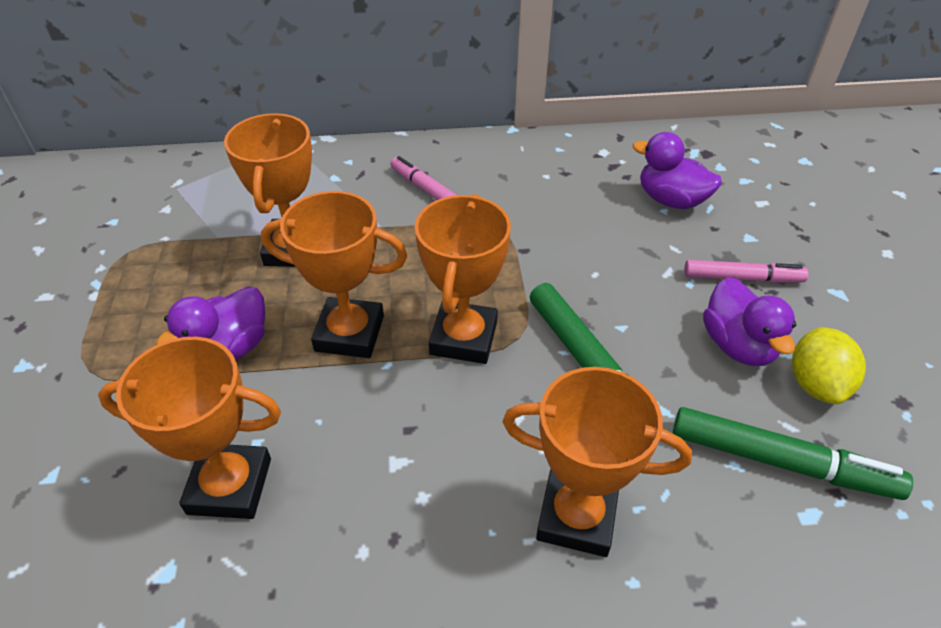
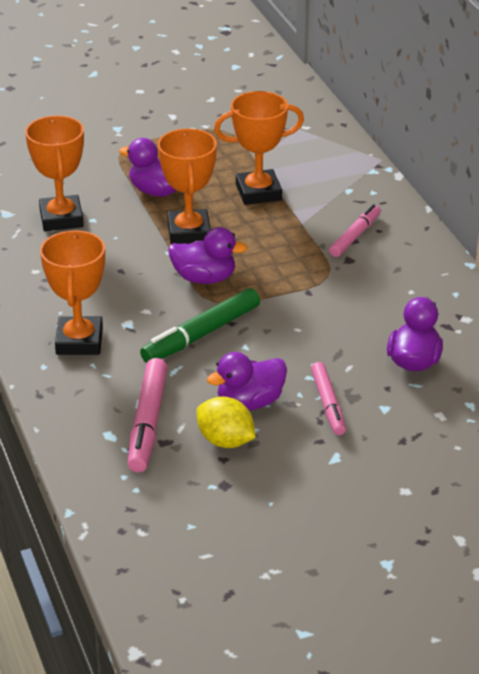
camera: 75 degrees right, 10 degrees down
orange trophy [415,194,511,364] -> purple duck [168,227,248,284]
green marker [673,407,913,500] -> pink marker [128,358,168,473]
yellow lemon [792,327,866,404] -> yellow lemon turned 45 degrees clockwise [196,396,256,448]

